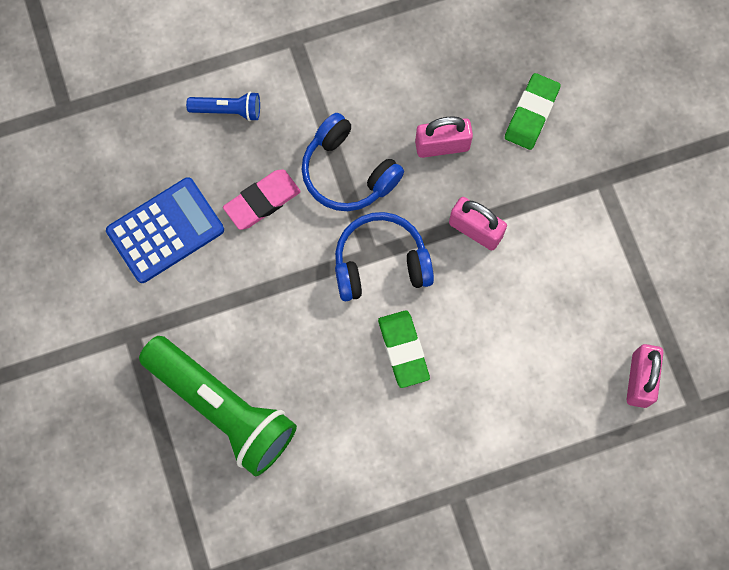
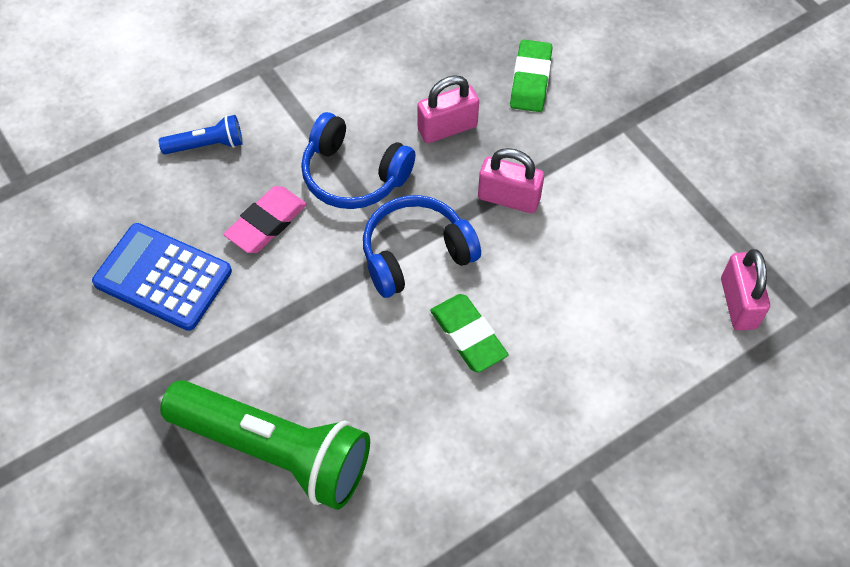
camera: 15 degrees left, 15 degrees down
blue calculator [106,177,224,283] -> blue calculator turned 105 degrees counterclockwise [92,223,232,331]

